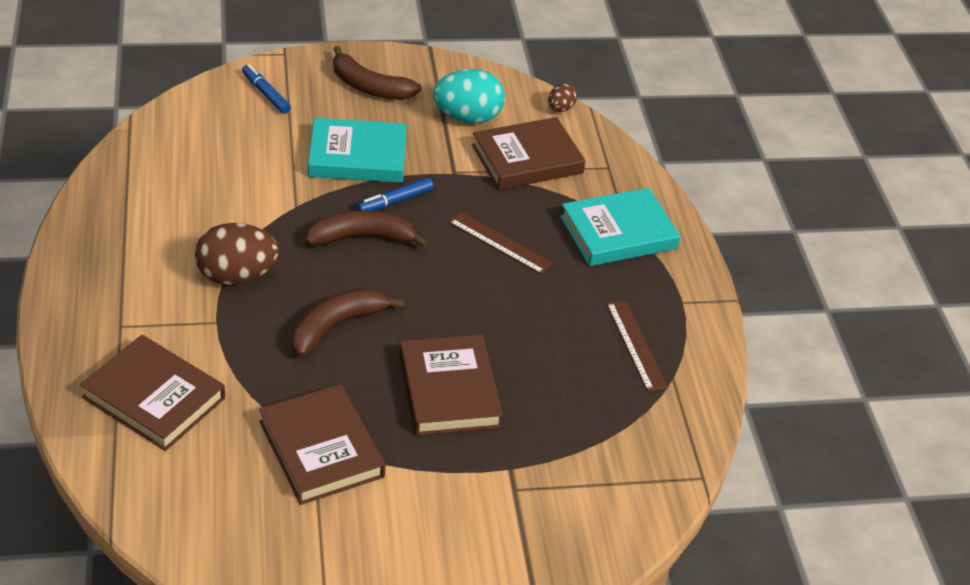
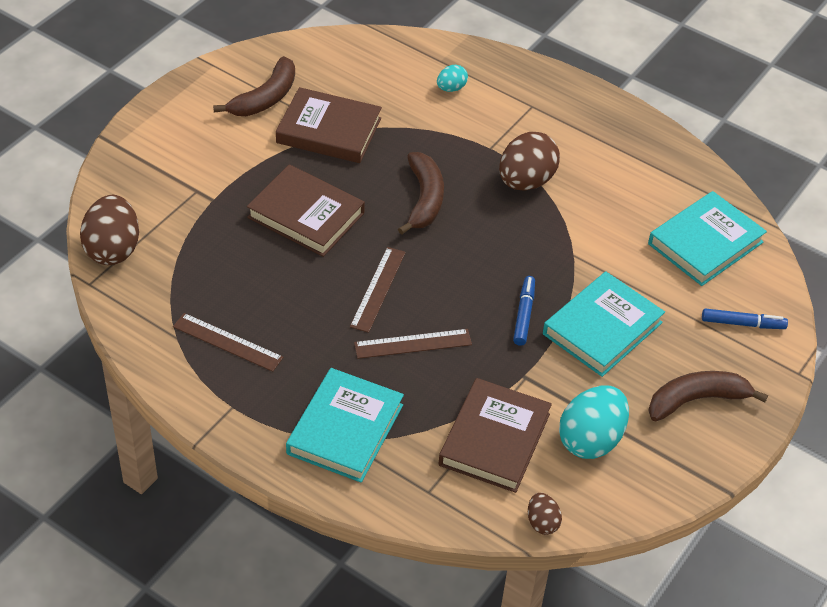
camera: 135 degrees right, 5 degrees up
brown book [80,335,225,451] -> turquoise egg [437,65,468,92]
brown banana [305,211,428,248] -> brown banana moved to [213,56,295,116]
none -> brown egg [80,195,139,265]
none -> brown ruler [350,247,406,333]
none -> turquoise book [648,191,767,286]

